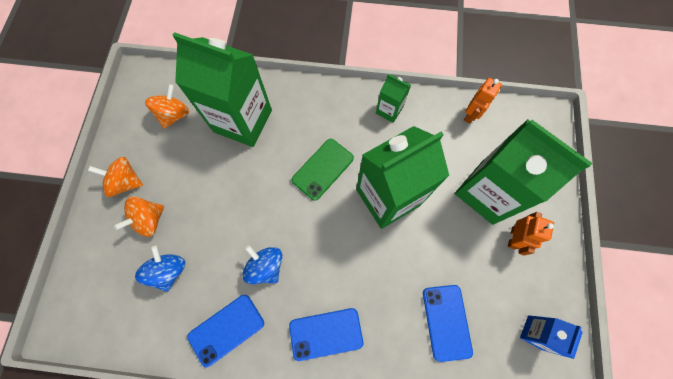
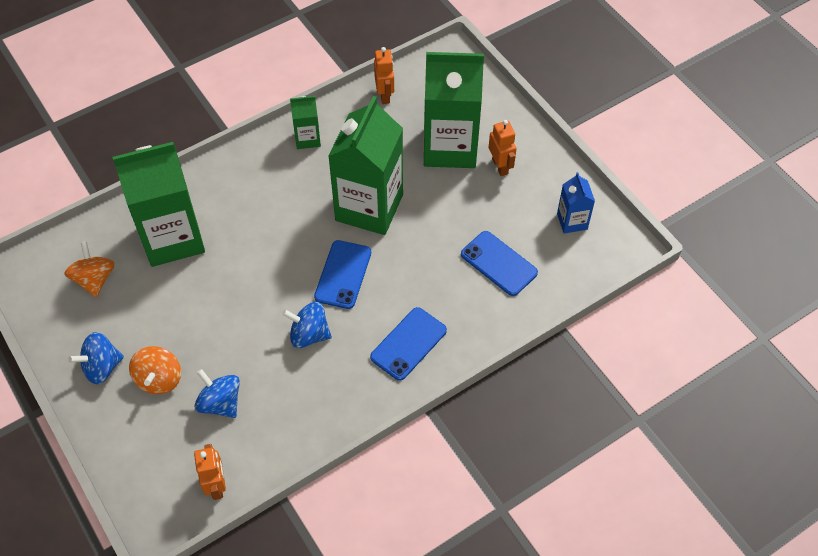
camera: 40 degrees left, 15 degrees down
orange spinning top [88,157,143,197] -> blue spinning top [68,332,124,384]
blue phone [187,295,264,367] -> blue phone moved to [314,240,371,309]
green phone [292,139,354,200] -> none
none -> orange robot [194,444,226,500]

